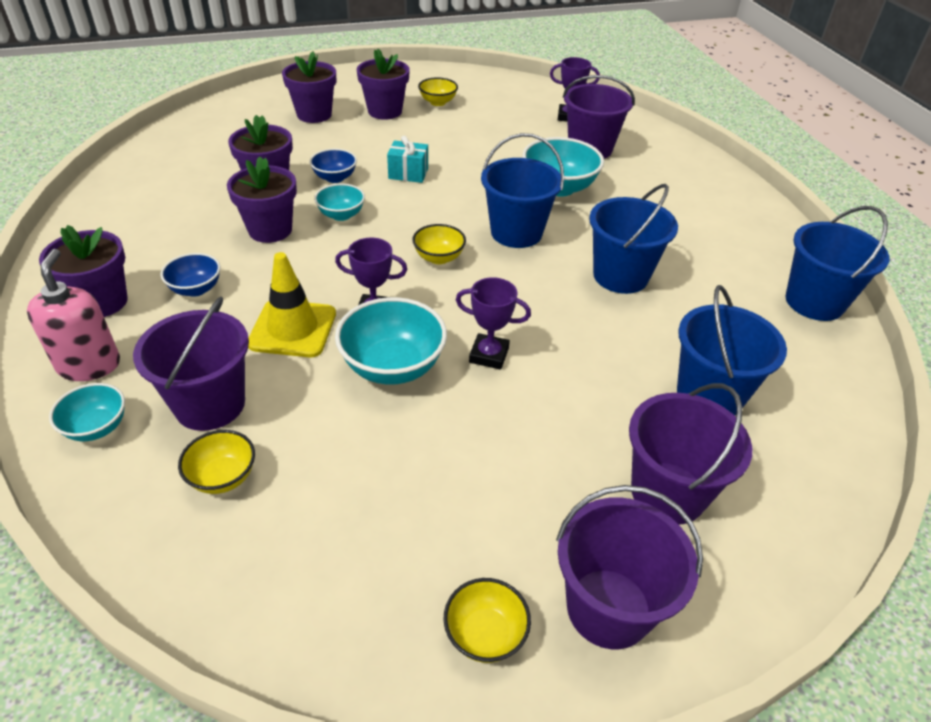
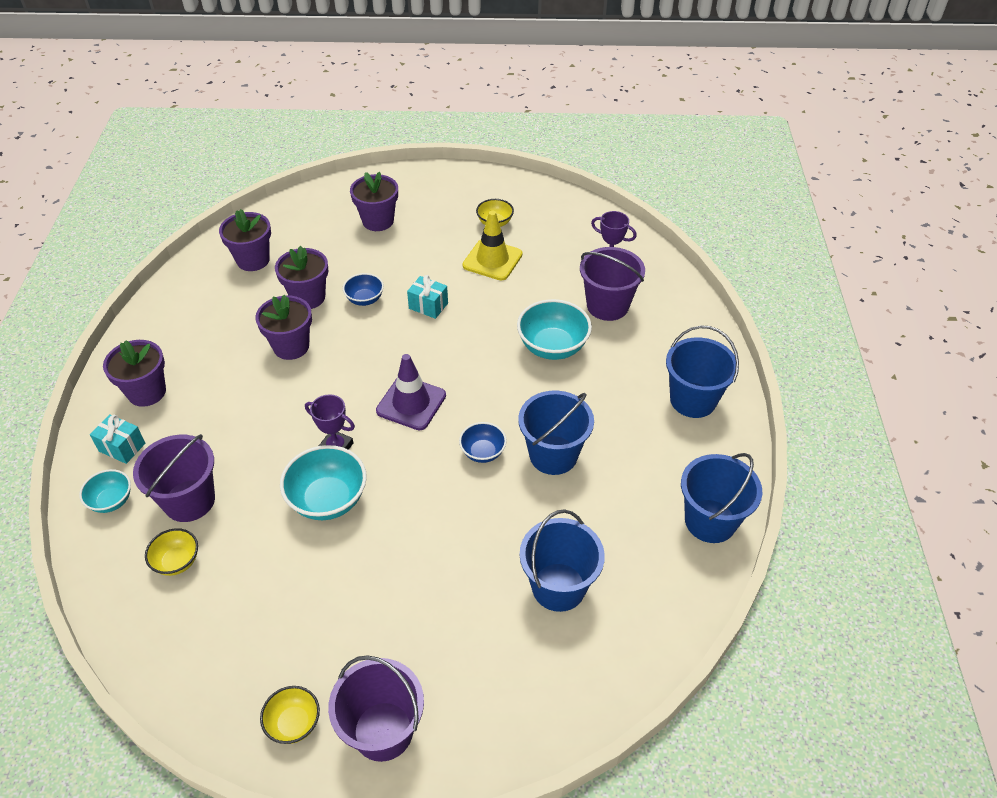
camera: 20 degrees right, 5 degrees up
pink soap dispenser [27,249,120,381] -> turquoise gift [90,414,145,464]
blue bowl [160,253,220,297] -> blue bowl moved to [459,422,507,463]
yellow traffic cone [248,252,336,357] -> yellow traffic cone moved to [463,211,523,281]
turquoise bowl [314,183,365,221] -> none
purple flower pot [357,49,410,120] -> purple flower pot moved to [219,209,271,271]
yellow bowl [412,224,466,264] -> purple traffic cone [376,354,446,430]
purple trophy [456,277,531,370] -> none
blue bucket [481,133,564,248] -> blue bucket moved to [666,325,739,418]
purple bucket [629,383,752,525] -> none

